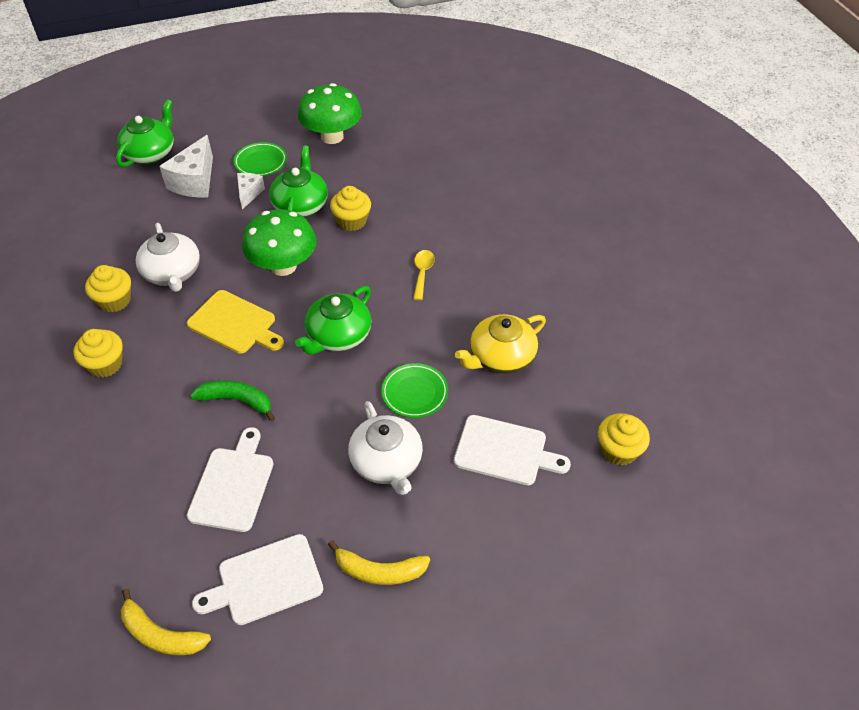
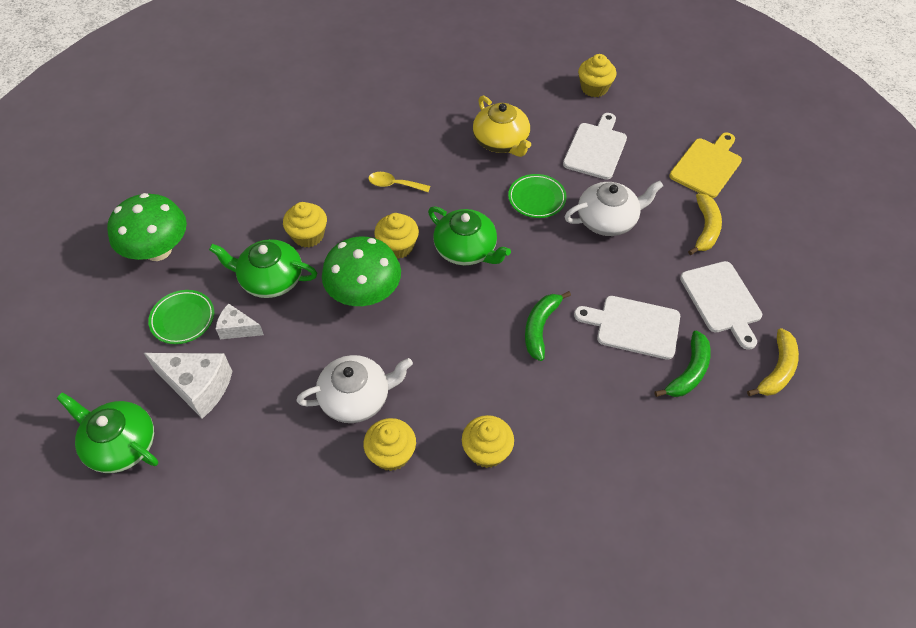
camera: 85 degrees left, 5 degrees up
yellow cutting board [187,290,284,354] -> yellow cutting board moved to [669,133,742,198]
none -> yellow cupcake [374,213,419,259]
none -> green banana [655,331,711,397]

